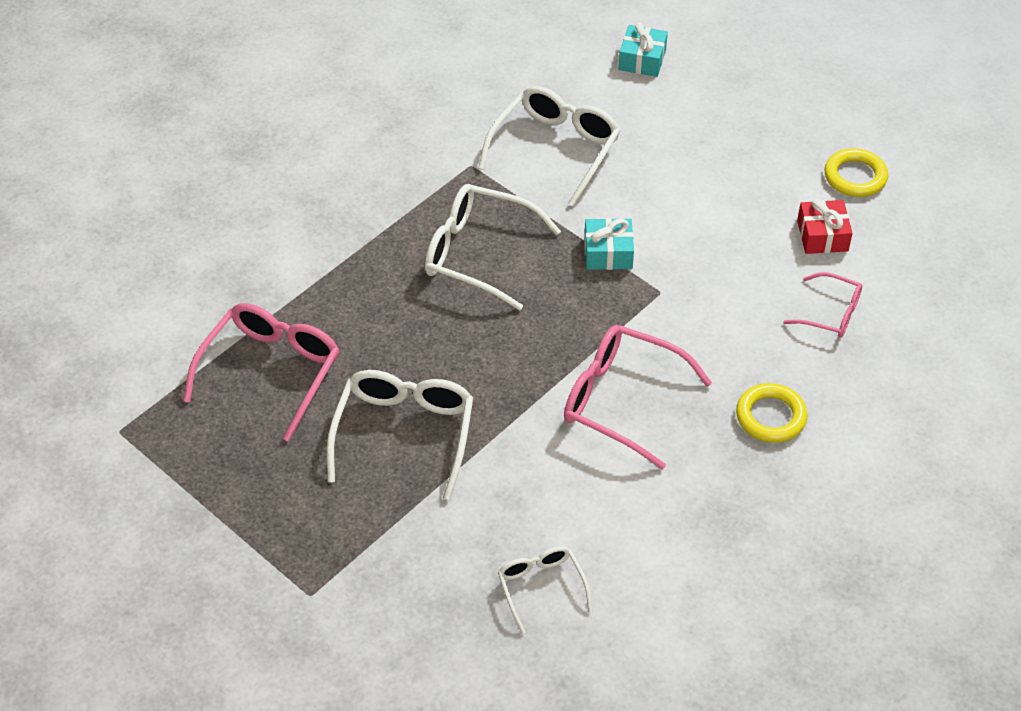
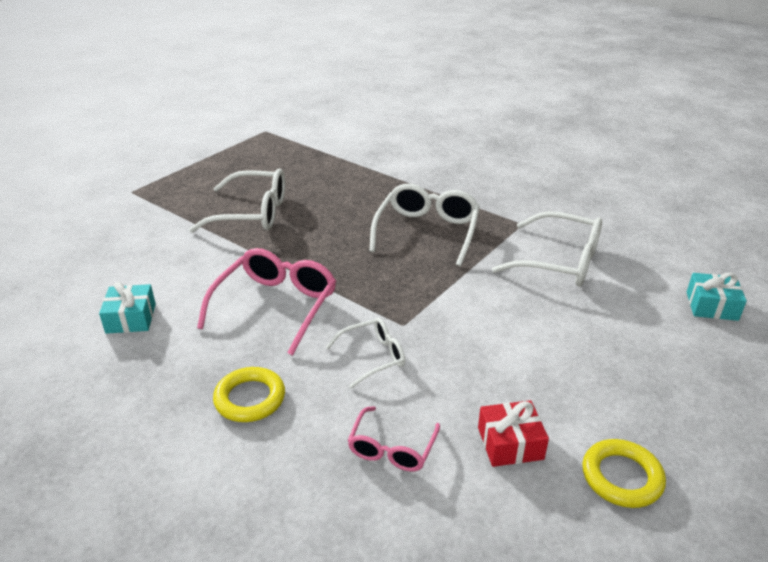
camera: 85 degrees right, 15 degrees down
pink glasses [183,303,339,442] -> none
white glasses [498,546,592,634] -> white glasses moved to [326,318,405,388]
turquoise gift [584,218,634,270] -> turquoise gift moved to [99,281,156,334]

